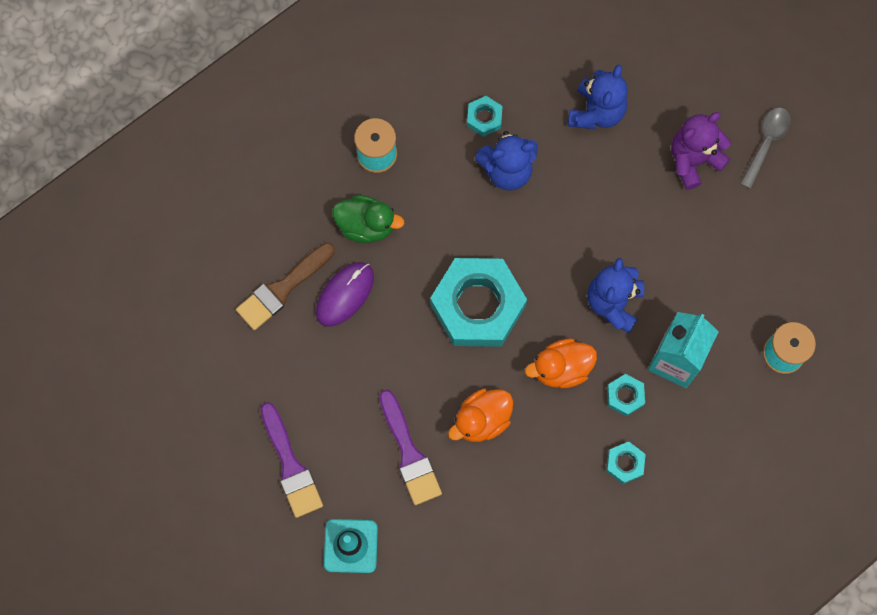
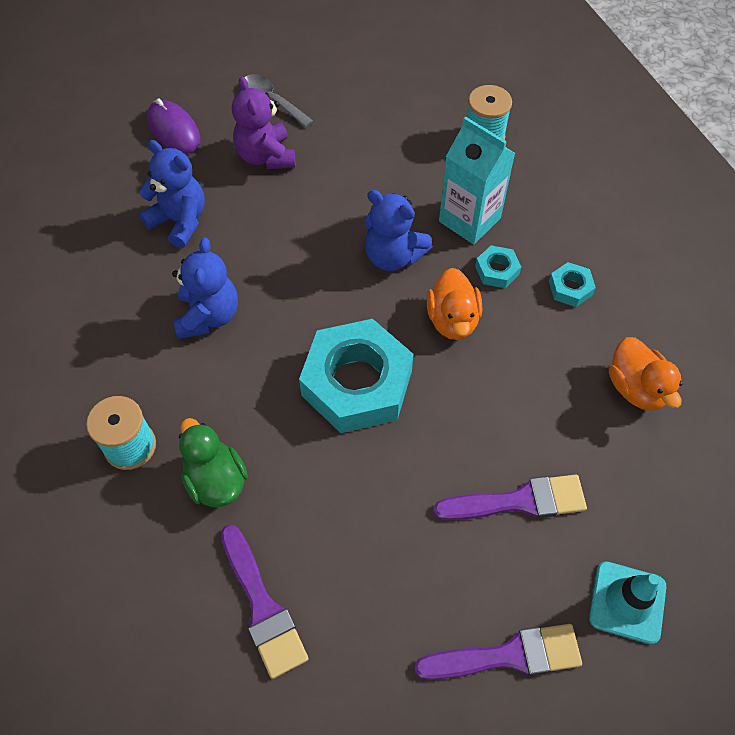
camera: 75 degrees left, 15 degrees down
brown brush [236,242,335,330] -> purple brush [221,524,309,679]
purple mouse [316,262,374,326] -> purple mouse moved to [147,98,201,153]
green duck [332,195,404,243] -> green duck turned 60 degrees counterclockwise [179,418,248,507]
orange duck [448,388,513,442] -> orange duck moved to [609,337,683,411]
turquoise nut [467,96,503,137] -> none

